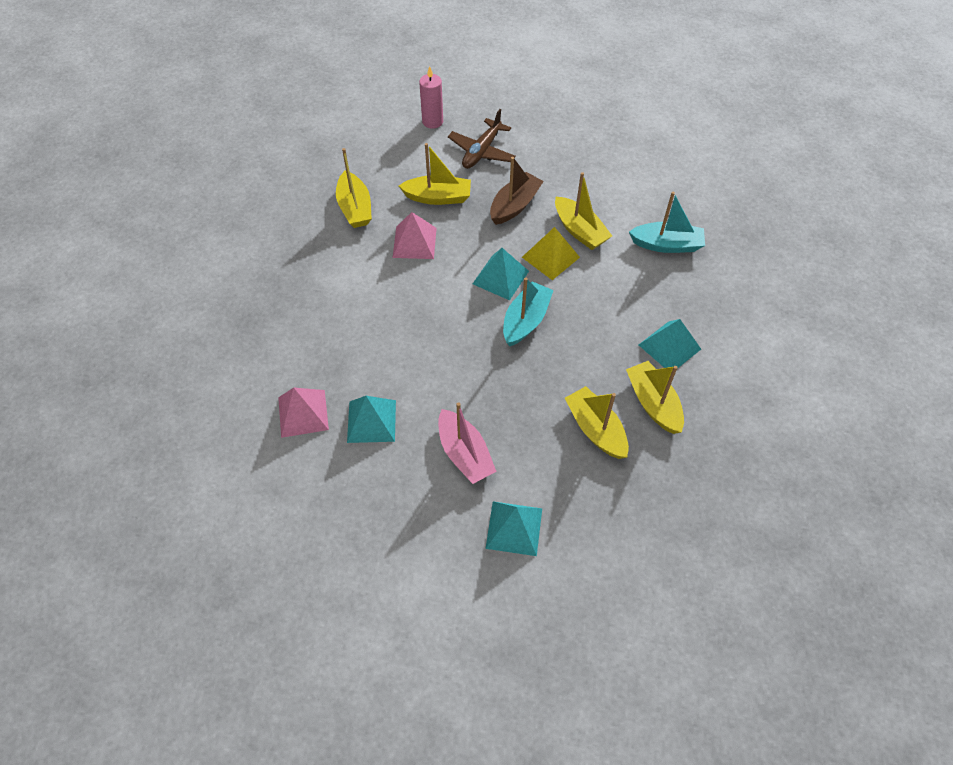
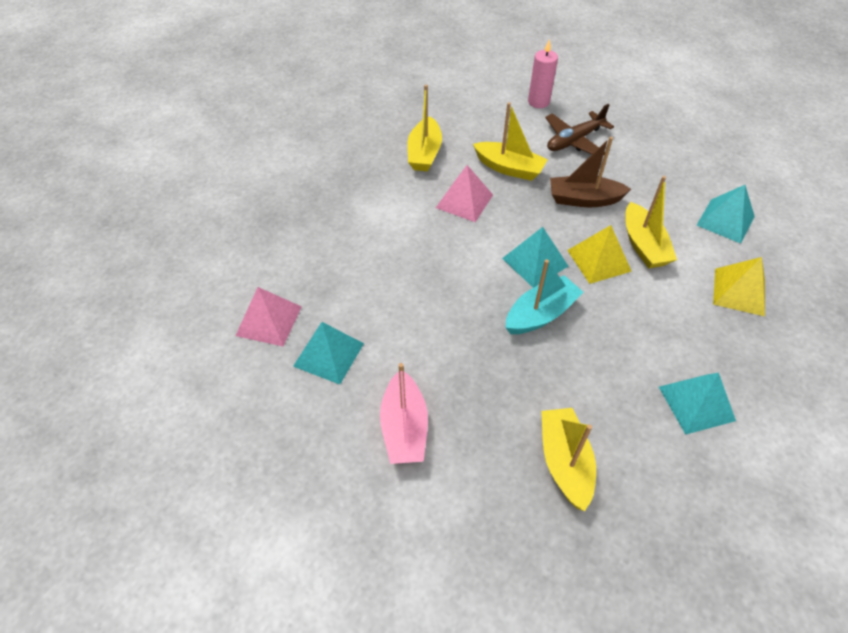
camera: 25 degrees right, 5 degrees down
turquoise pyramid [486,501,542,556] -> turquoise pyramid moved to [697,185,755,244]
brown boat [490,157,544,225] -> brown boat turned 150 degrees counterclockwise [550,137,631,207]
yellow boat [626,361,684,434] -> none
turquoise boat [629,191,705,253] -> yellow pyramid [713,257,765,316]

